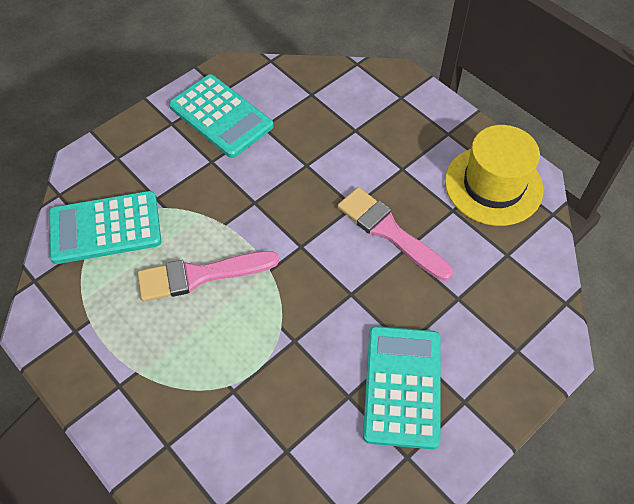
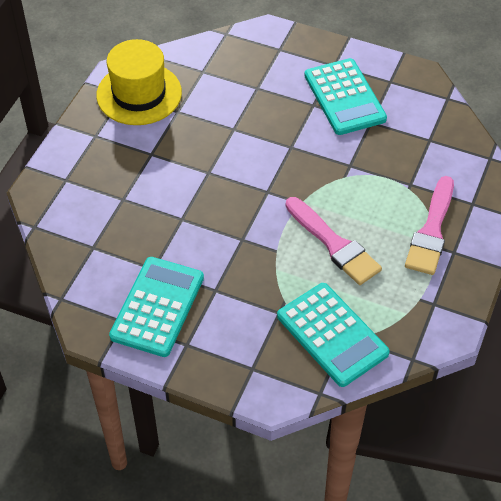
camera: 115 degrees left, 5 degrees down
pink brush [338,187,453,281] -> pink brush moved to [405,176,454,275]
turquoise calculator [363,326,441,449] -> turquoise calculator turned 90 degrees counterclockwise [304,58,387,135]

